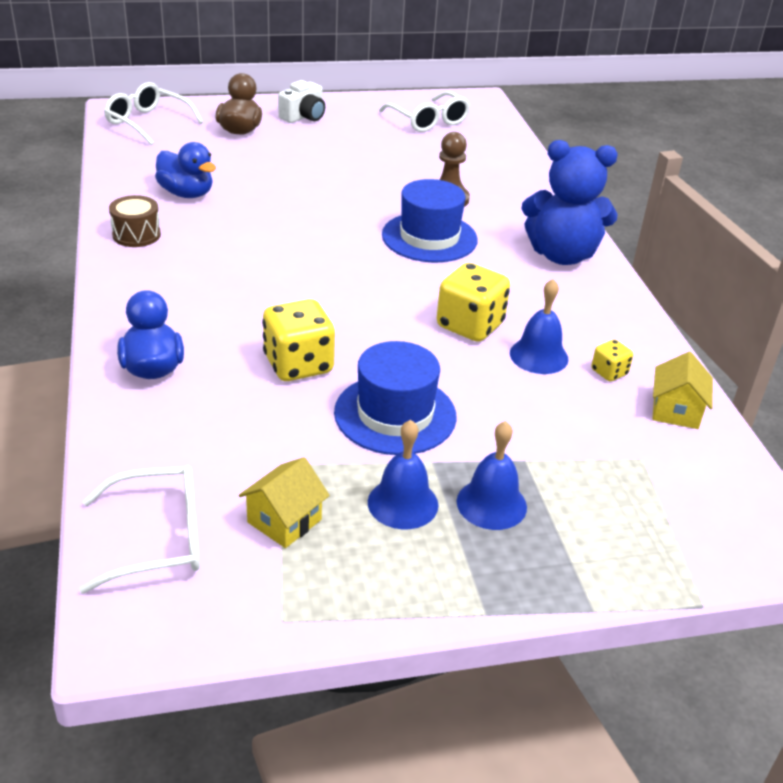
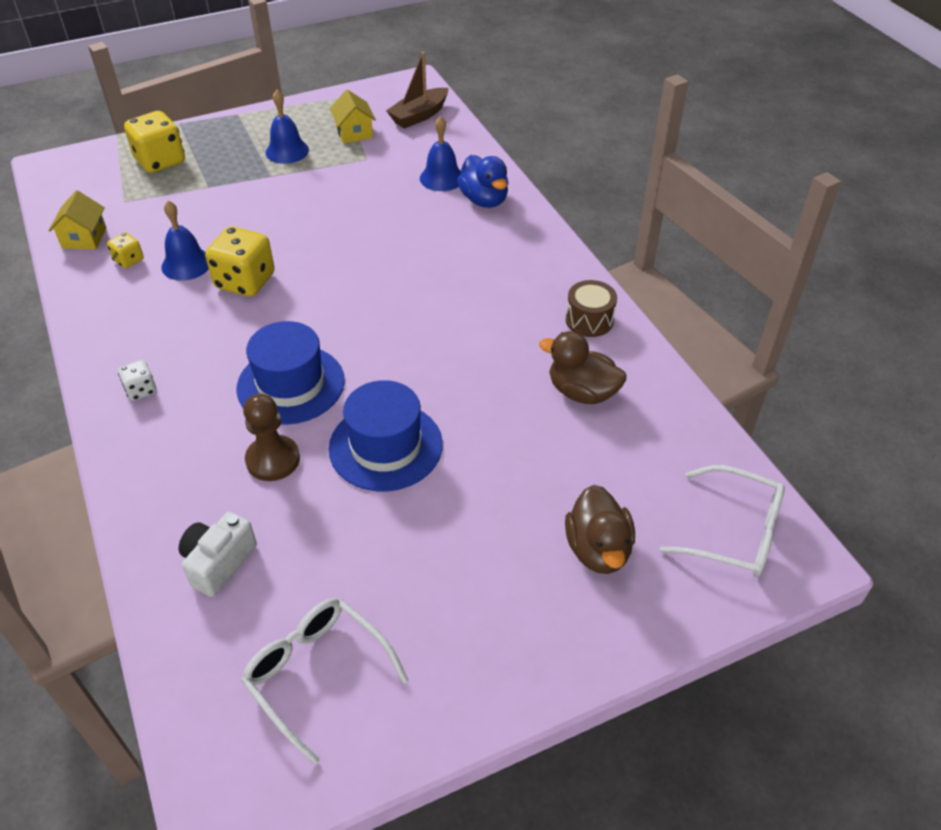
camera: 170 degrees right, 10 degrees up
white glasses [79,466,200,593] -> brown boat [386,52,448,128]
blue duck [155,142,216,198] -> brown duck [539,331,627,404]
yellow house [239,457,330,548] -> yellow house turned 45 degrees counterclockwise [330,89,376,143]
yellow dice [262,299,335,381] -> yellow dice moved to [124,111,185,173]
white camera [278,80,325,123] -> white camera moved to [179,512,257,597]
blue hat [334,341,457,455] -> blue hat moved to [329,380,443,491]
blue bell [457,421,527,530] -> blue bell moved to [420,116,461,191]
blue teddy bear [521,140,618,265] -> white dice [118,360,156,401]

